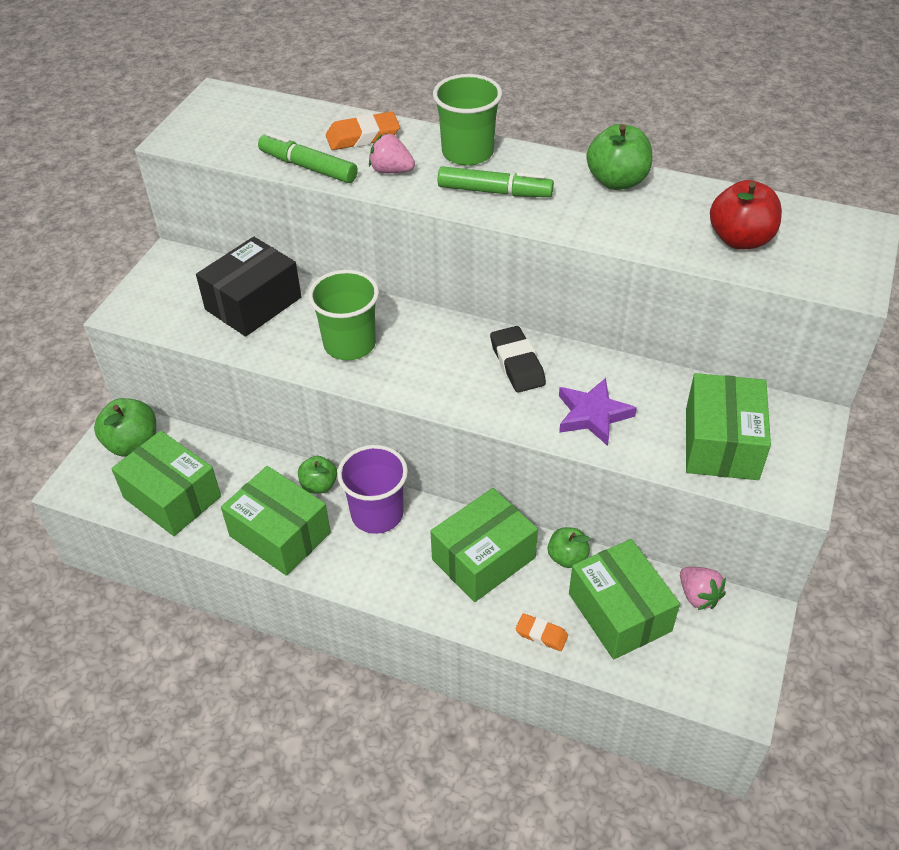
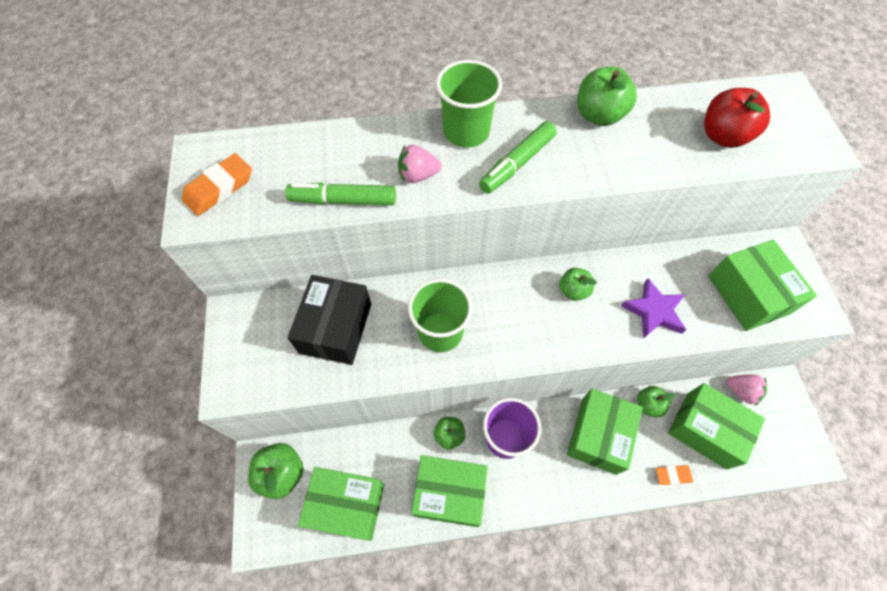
camera: 30 degrees left, 15 degrees up
orange eraser [326,111,400,150] -> orange eraser moved to [182,153,252,216]
green marker [438,166,554,197] -> green marker turned 150 degrees clockwise [479,121,557,194]
black eraser [490,326,546,393] -> green apple [559,268,597,301]

